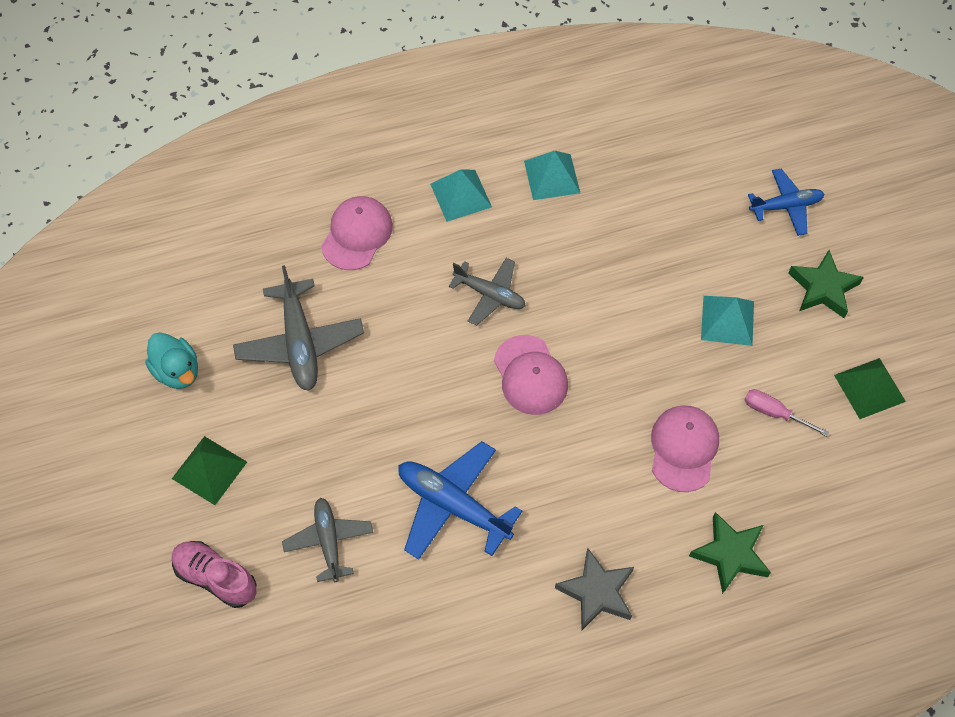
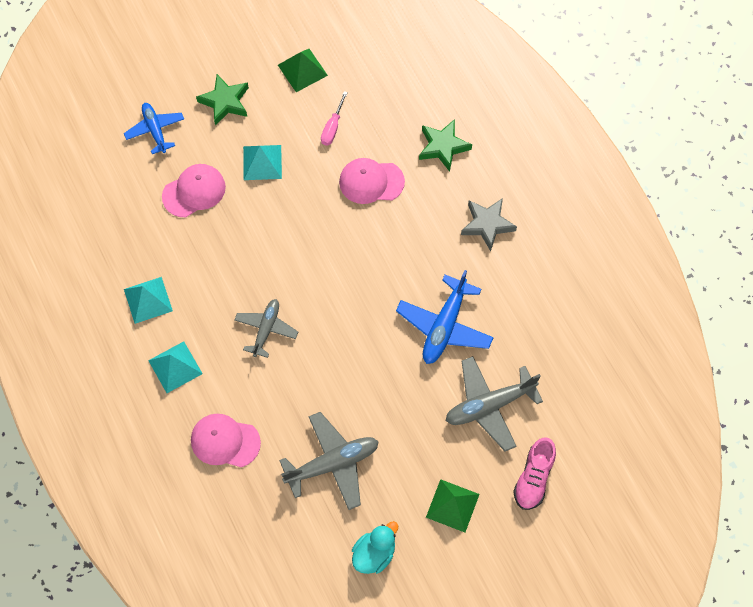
camera: 100 degrees left, 5 degrees up
grey plane [282,498,373,582] -> grey plane [446,356,543,451], size x1.54
pink cap [494,335,568,415] -> pink cap moved to [162,164,226,217]

